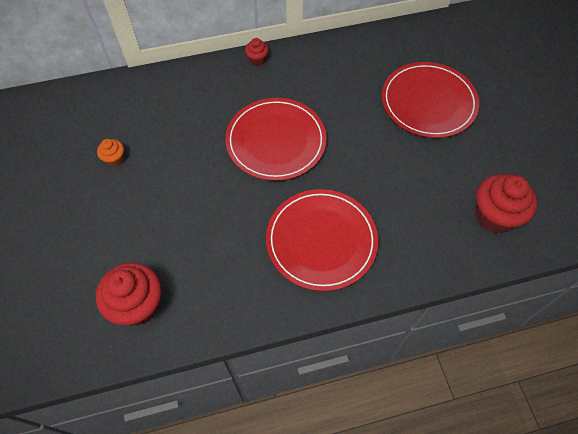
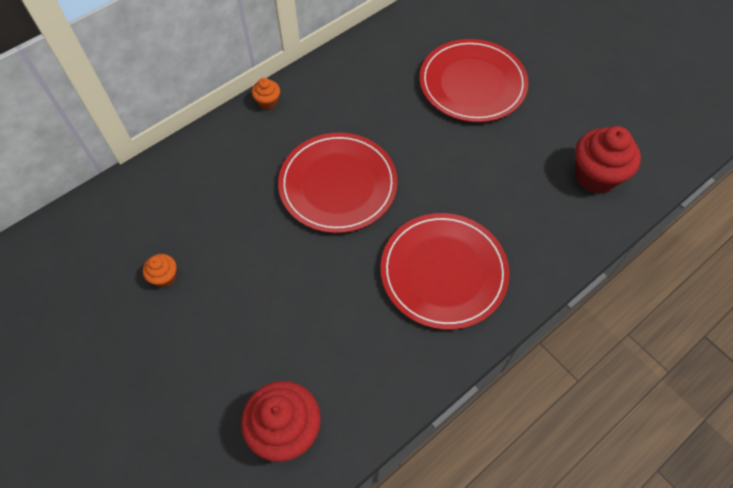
camera: 25 degrees left, 0 degrees up
red cupcake [245,38,269,66] -> orange cupcake [252,78,280,110]

